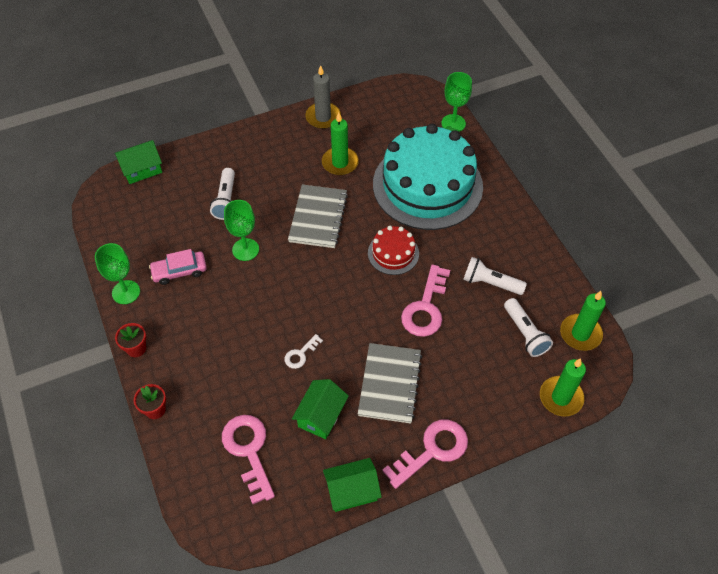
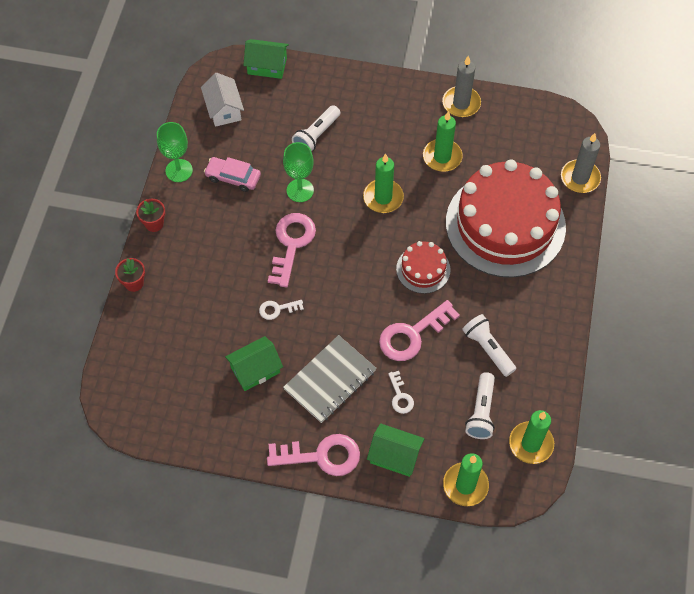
camera: 35 degrees right, 5 degrees up
pink key [222,415,275,504] -> pink key moved to [268,213,316,287]
grey notebook [288,185,348,248] -> green candle [363,154,404,213]
green house [323,458,382,512] -> green house moved to [367,423,424,477]
turquoise cake [373,124,483,230] -> red cake [446,159,566,278]
green goblet [441,72,472,132] -> grey candle [561,133,601,193]
none -> white house [201,73,244,127]
none -> white key [388,371,414,414]

